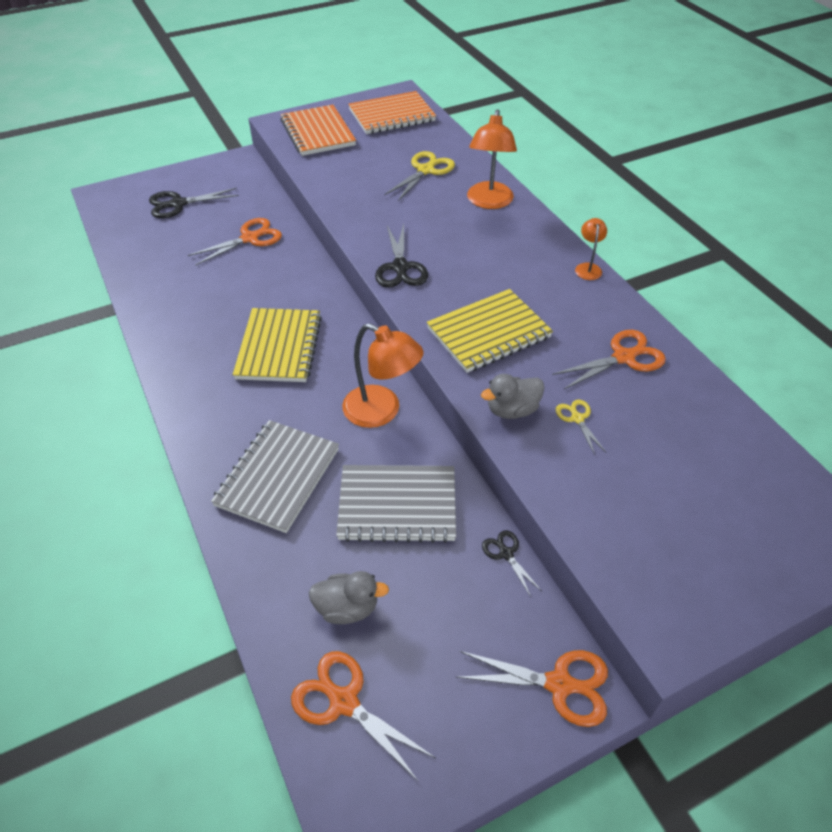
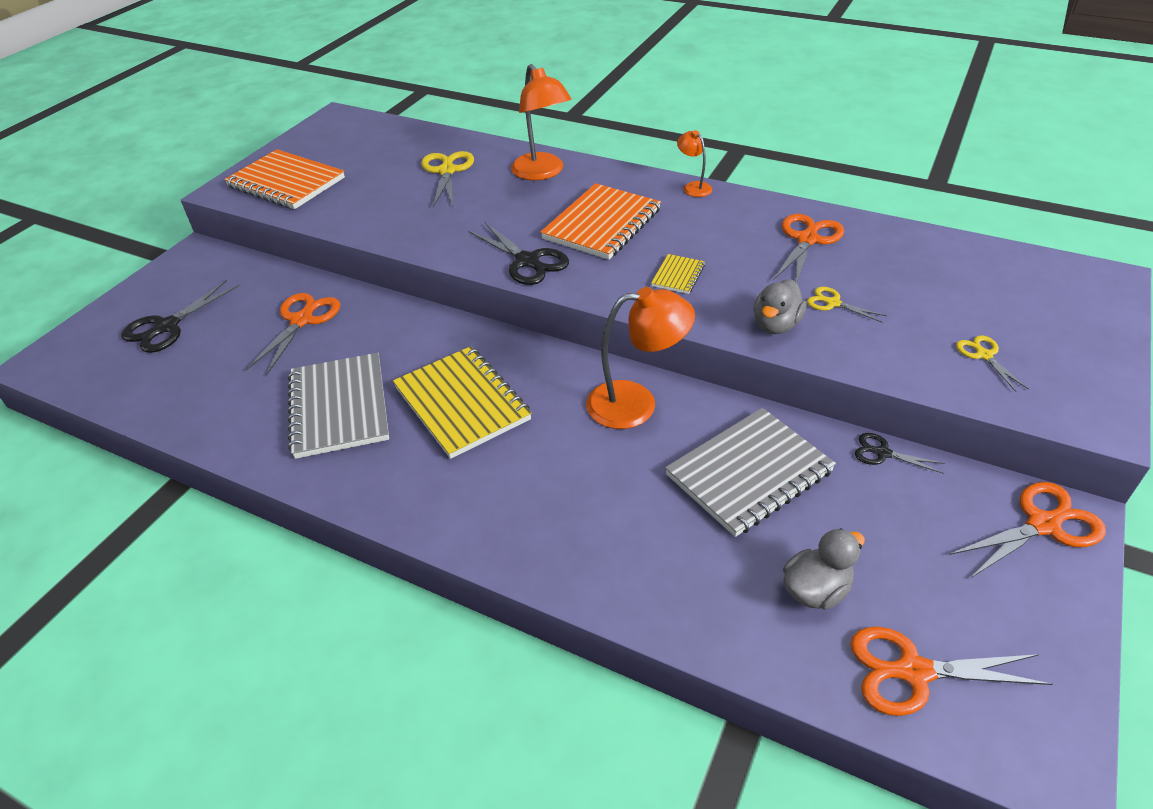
camera: 35 degrees left, 5 degrees down
grey notebook [211,420,339,533] -> grey notebook moved to [288,353,389,459]
orange notebook [348,91,436,134] -> orange notebook moved to [541,183,661,260]
yellow notebook [427,289,553,373] -> yellow notebook [651,254,705,294], size x0.46
none -> yellow scissors [956,335,1029,392]

